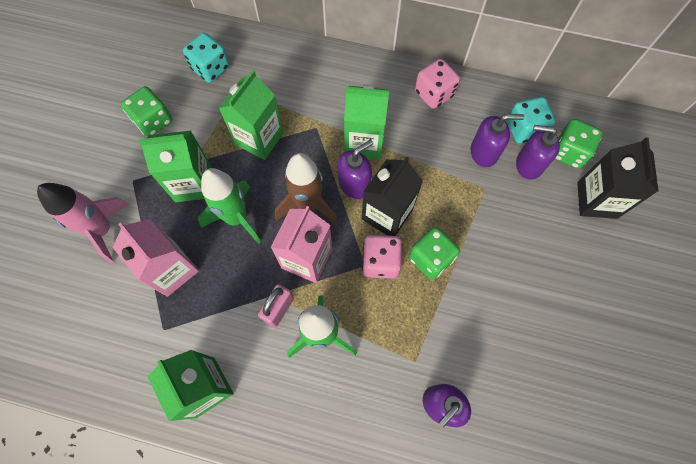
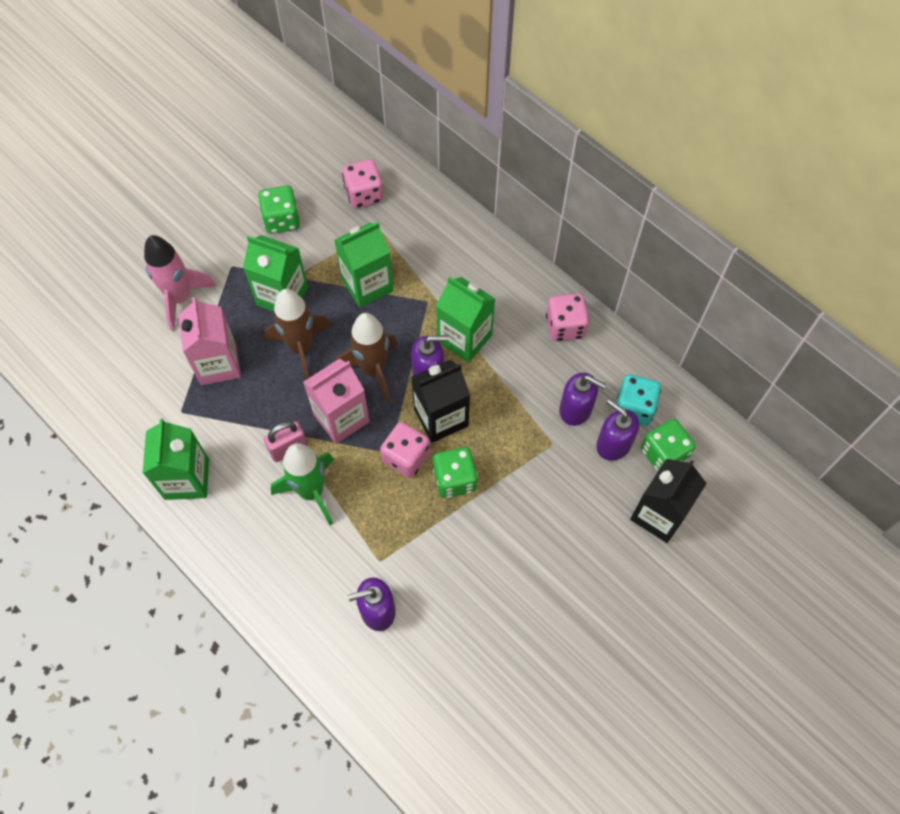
camera: 30 degrees right, 5 degrees down
turquoise dice [183,33,229,83] -> pink dice [342,159,383,209]
green rocket [198,168,261,244] -> brown rocket [265,289,331,380]

